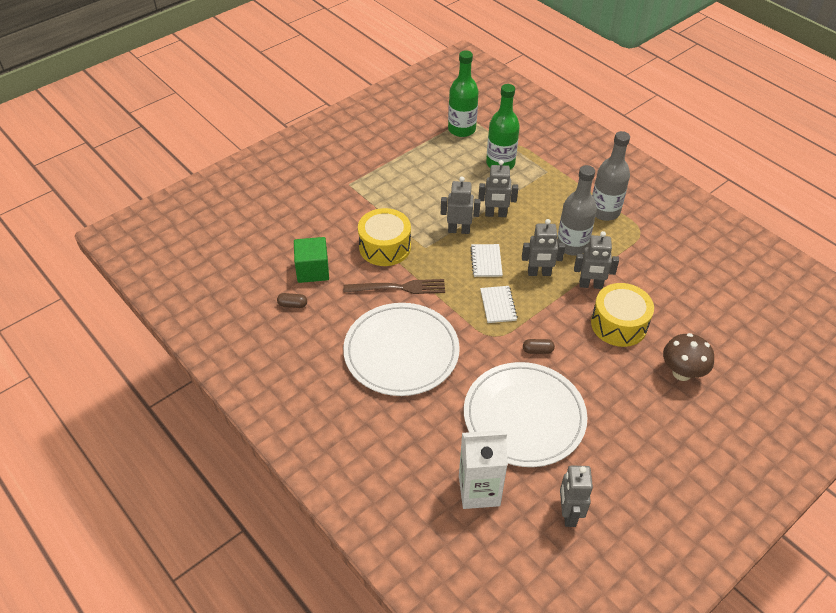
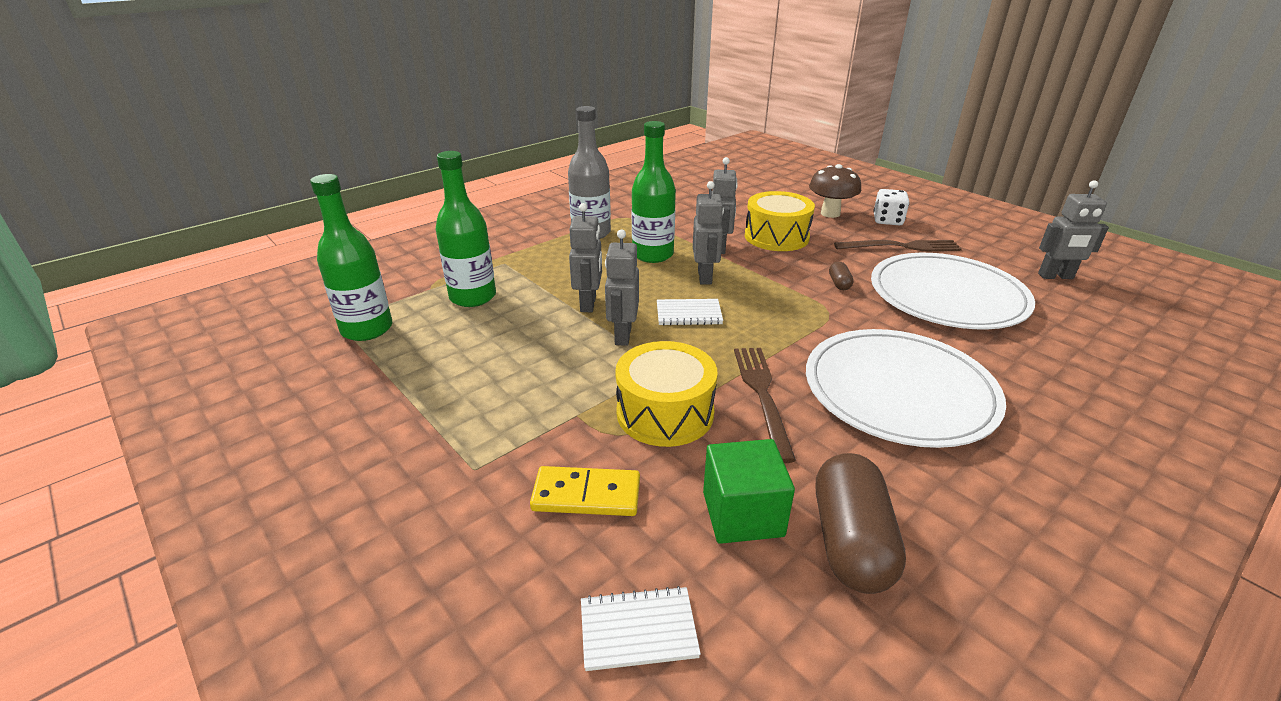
camera: 90 degrees left, 15 degrees down
brown capsule [277,293,307,308] -> brown capsule [816,453,906,594], size x2.26
white carton [459,430,508,509] -> none
white notebook [480,286,518,323] -> white notebook moved to [581,586,701,671]
grey bottle [557,165,597,256] -> green bottle [632,121,676,263]
none -> yellow domino [530,466,640,516]
none -> brown fork [834,240,962,252]
none -> white dice [873,189,909,225]

